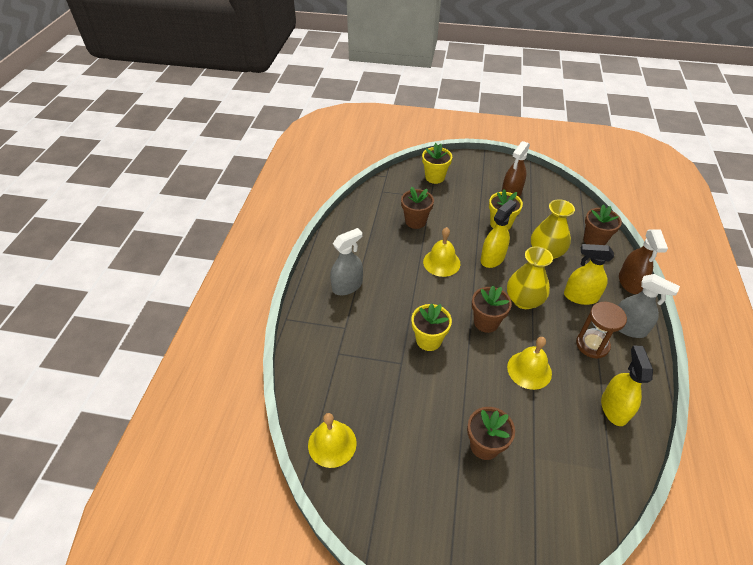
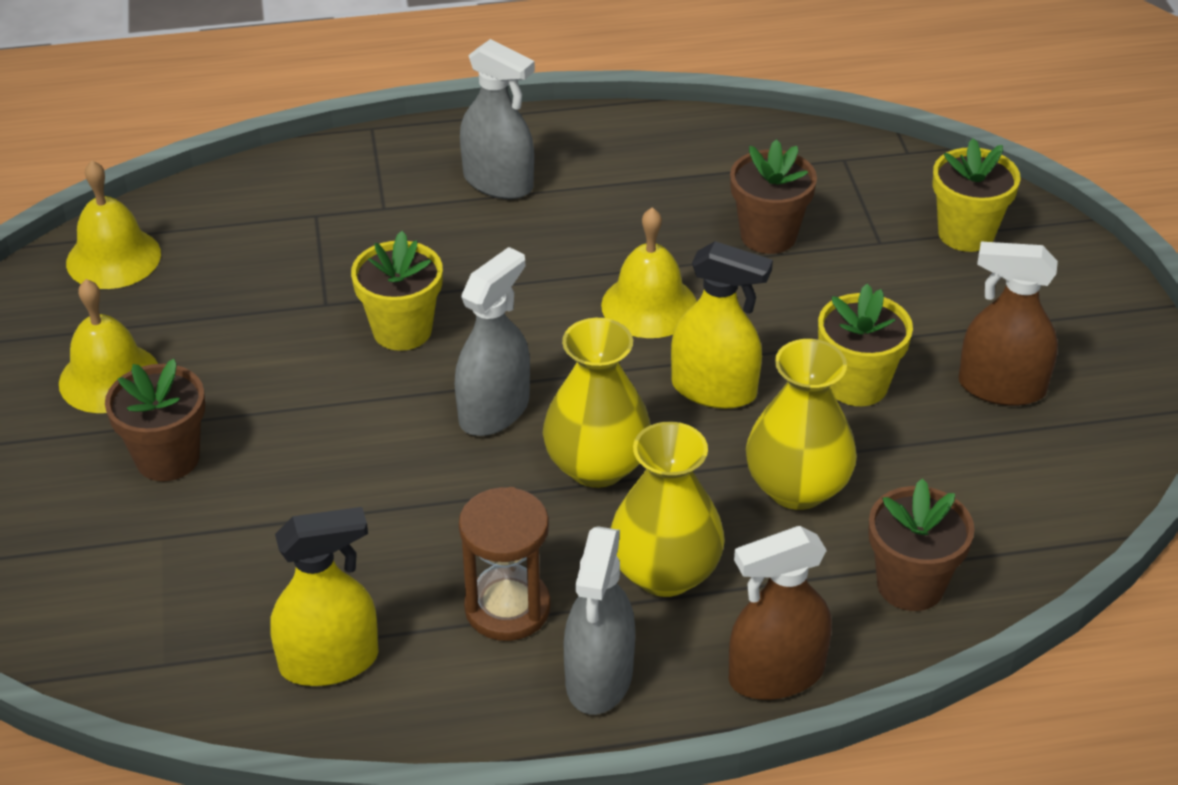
camera: 70 degrees right, 5 degrees down
brown flower pot [472,286,512,333] -> grey spray bottle [455,247,530,436]
yellow bell [507,337,552,390] -> yellow bell moved to [59,279,158,413]
yellow spray bottle [564,244,614,305] -> yellow vase [611,422,725,597]

